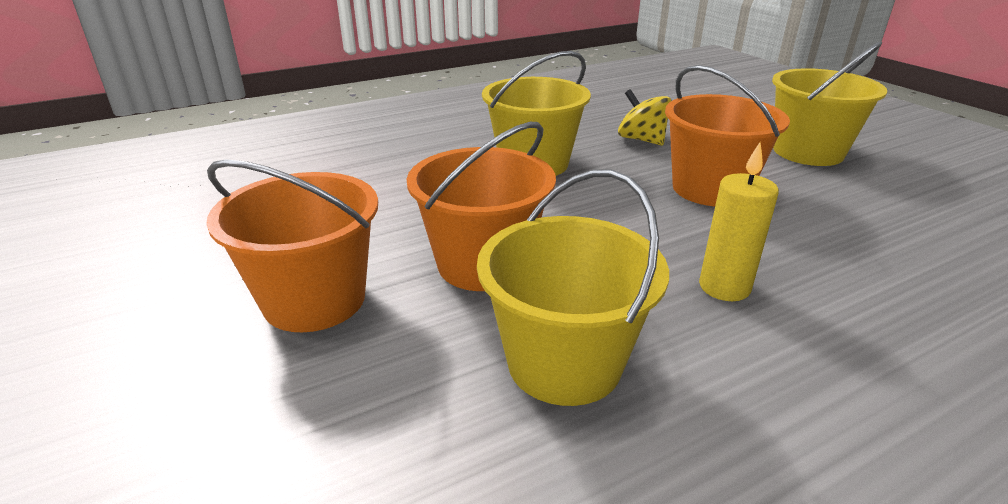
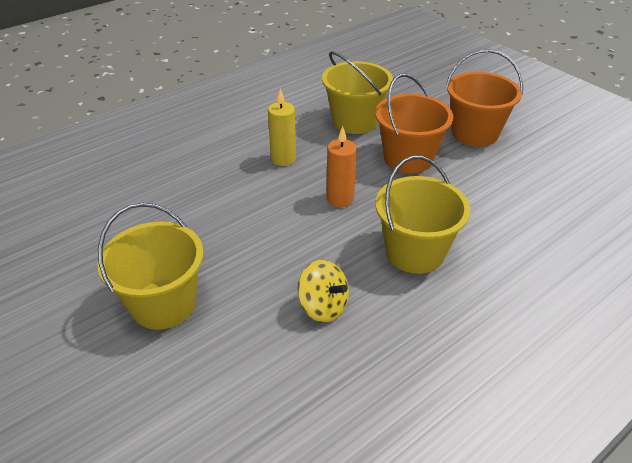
camera: 170 degrees right, 10 degrees up
orange bucket [665,65,790,206] -> none
none -> orange candle [327,127,357,207]

